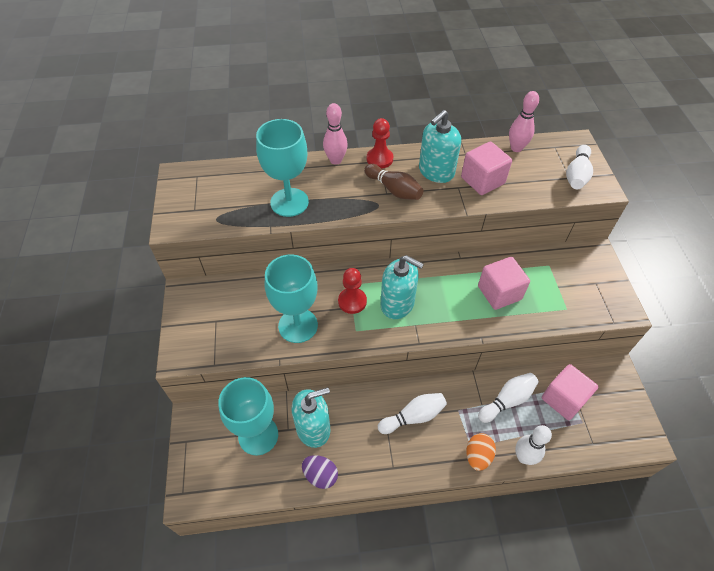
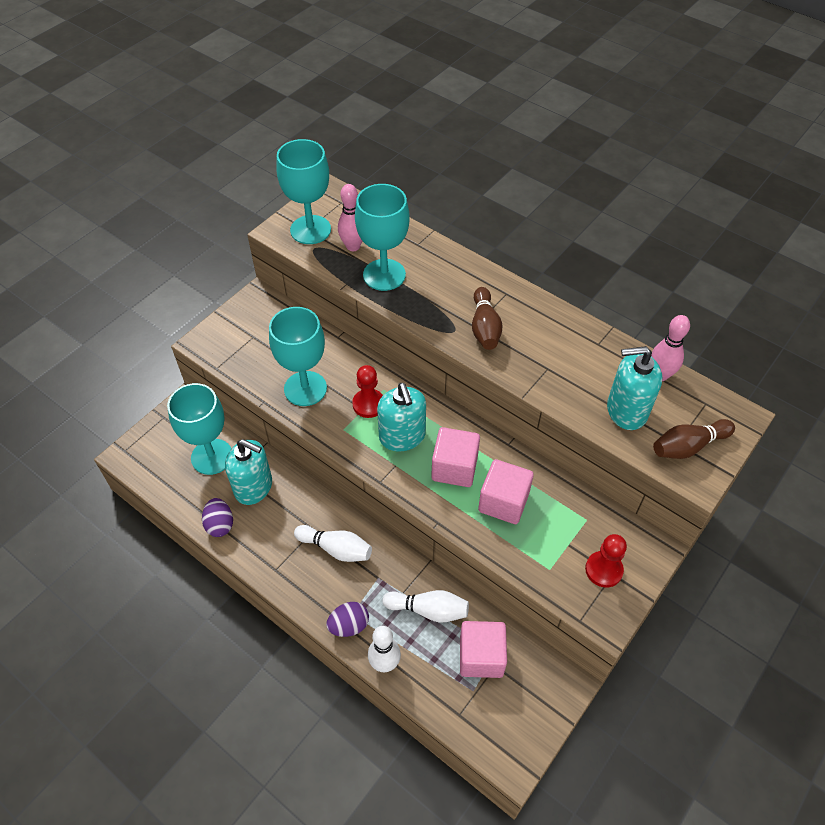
camera: 45 degrees right, 0 degrees up
pink bowling pin [323,103,348,165] -> pink bowling pin moved to [338,184,363,251]
red pawn [367,118,393,169] -> red pawn moved to [585,534,627,588]
turquoise soap dispenser [419,110,461,183] -> turquoise soap dispenser moved to [607,346,662,430]
pink cube [461,142,512,195] -> pink cube moved to [431,427,480,487]
orange egg [466,433,496,471] -> purple egg [326,602,369,637]
white bowling pin [566,145,593,189] -> brown bowling pin [653,419,735,459]
none -> turquoise goblet [276,139,331,244]

